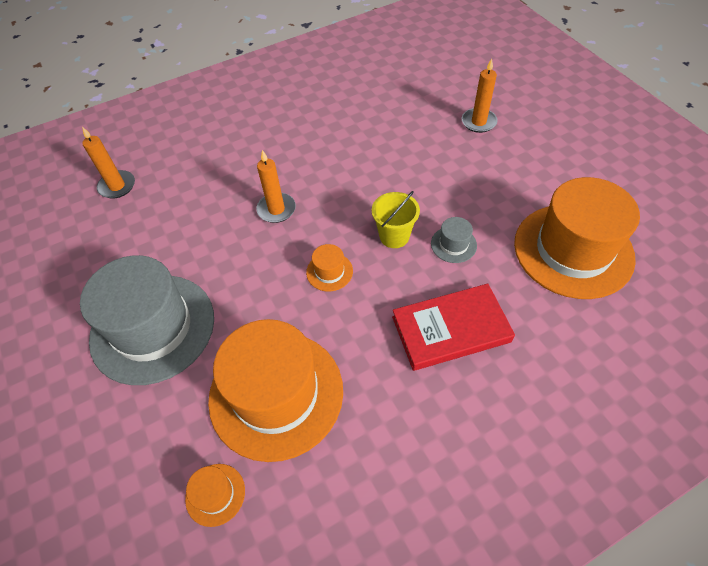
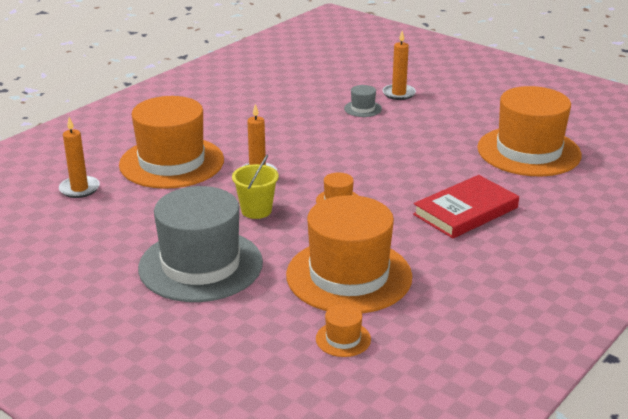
camera: 25 degrees left, 25 degrees down
yellow bucket [372,191,420,248] -> yellow bucket moved to [232,154,279,219]
grey hat [431,217,477,263] -> grey hat moved to [344,85,382,117]
none -> orange hat [119,96,224,189]

